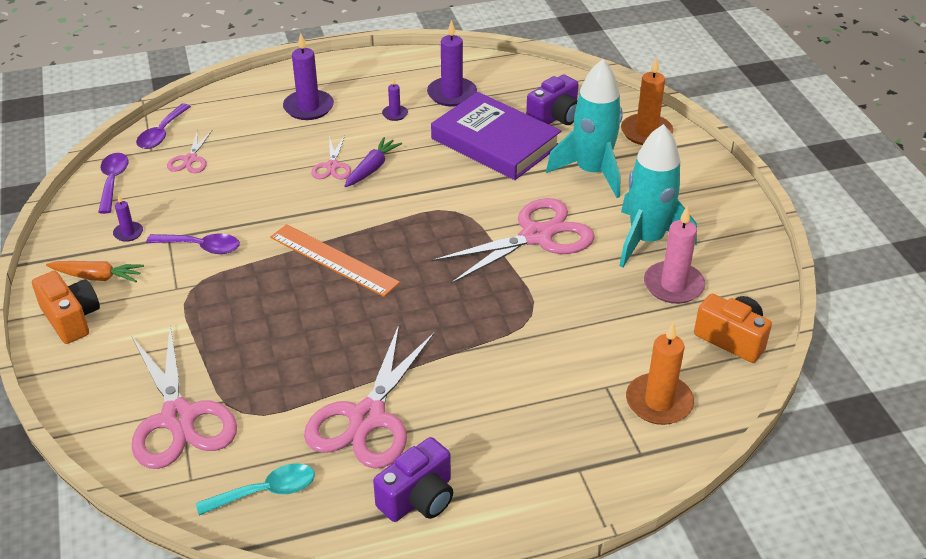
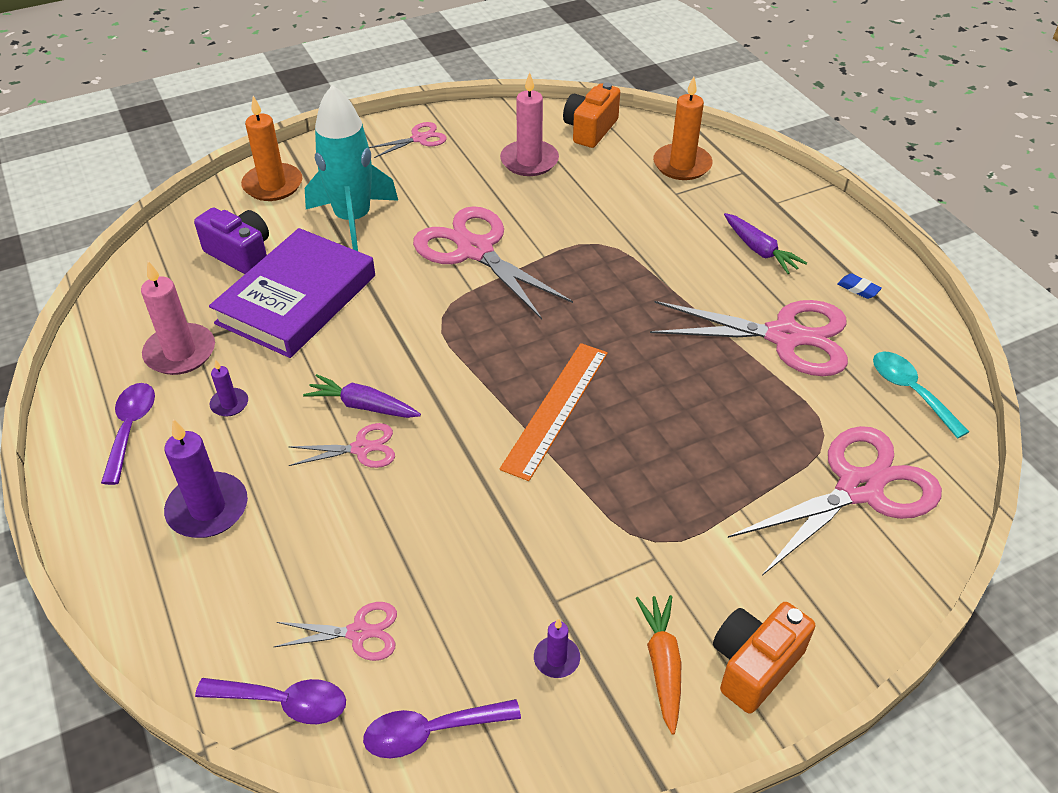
camera: 100 degrees left, 5 degrees up
purple spoon [146,234,240,254] -> purple spoon moved to [101,383,155,485]
purple camera [373,437,453,522] -> blue eraser [837,273,882,299]
purple candle [427,20,477,107] -> pink candle [141,261,215,375]
turquoise rocket [619,124,697,267] -> none
none -> pink scissors [369,122,447,158]
none -> purple carrot [724,213,807,274]

